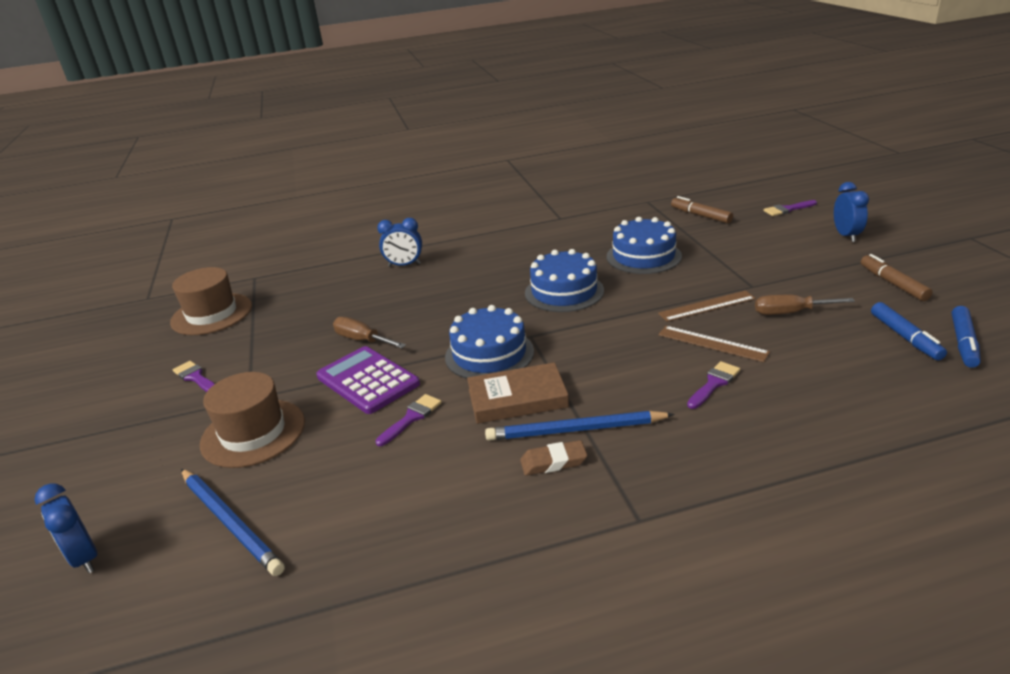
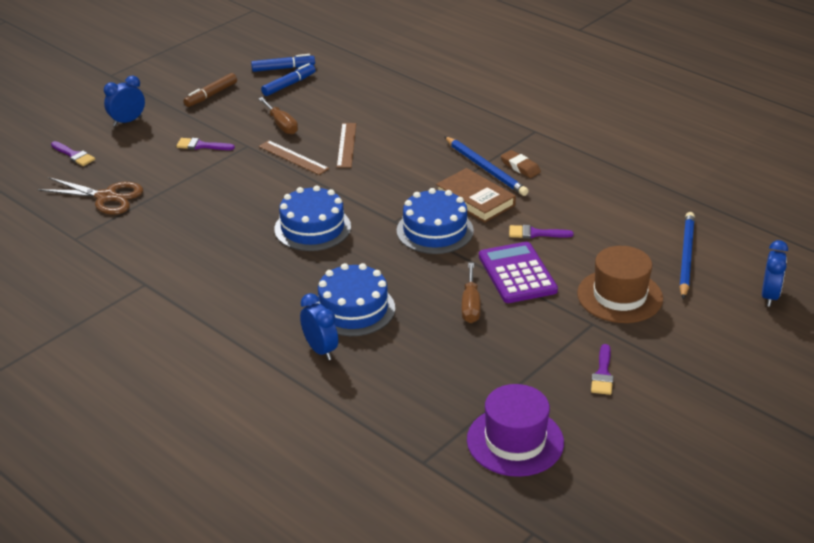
camera: 125 degrees left, 5 degrees up
brown hat [170,267,252,335] -> purple hat [467,384,564,477]
purple calculator [316,346,420,414] -> purple calculator turned 150 degrees clockwise [479,242,558,303]
blue cake [607,217,682,274] -> blue cake moved to [317,263,395,336]
brown marker [671,196,733,224] -> brown scissors [38,177,143,214]
purple brush [687,361,740,409] -> purple brush moved to [176,138,235,150]

